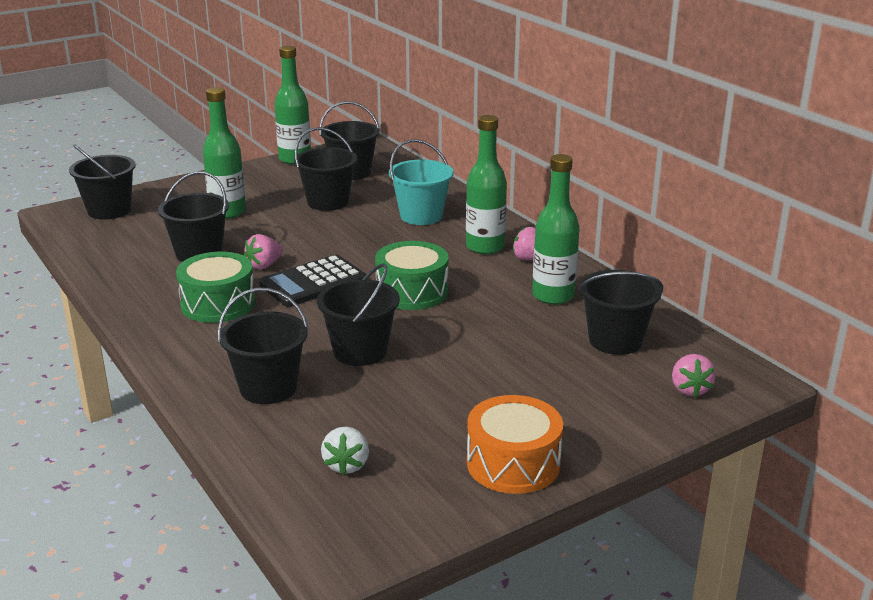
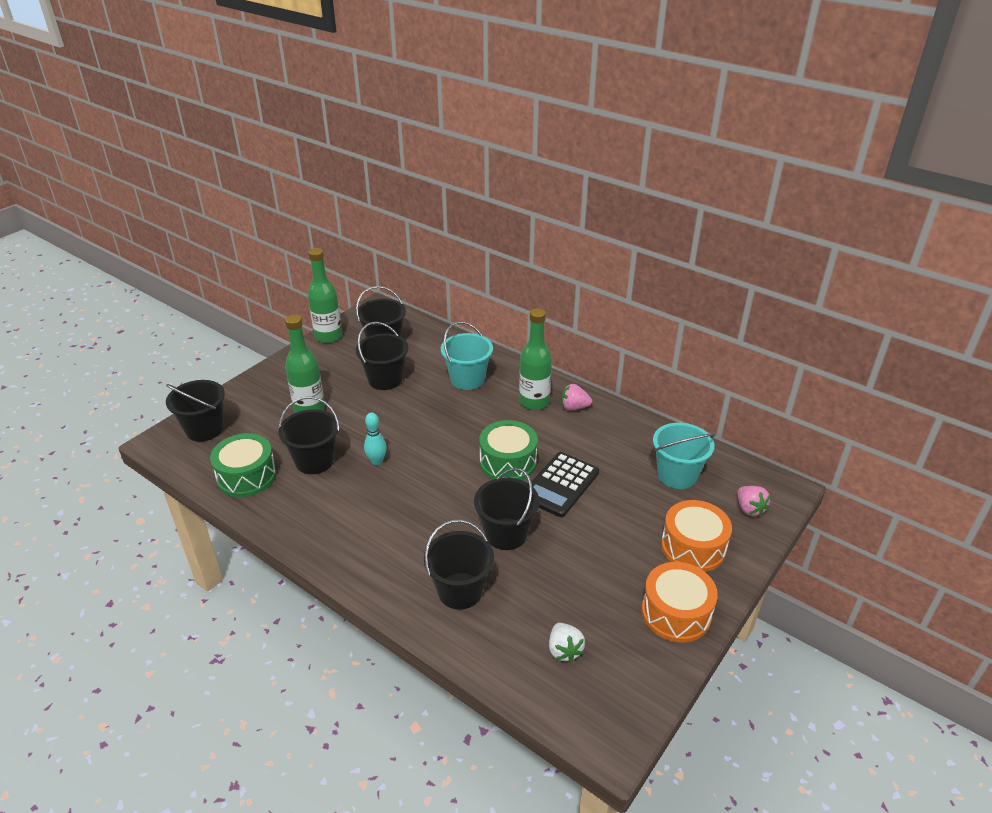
camera: 20 degrees left, 10 degrees up
green drum [176,252,256,323] -> green drum moved to [210,433,277,497]
pink strawberry [244,234,283,269] -> turquoise bowling pin [364,412,387,465]
black calculator [259,254,367,307] -> black calculator moved to [532,452,599,517]
green bottle [532,154,580,305] -> none
black bucket [578,270,663,355] -> turquoise bucket [653,423,715,489]
none -> orange drum [661,500,732,572]

